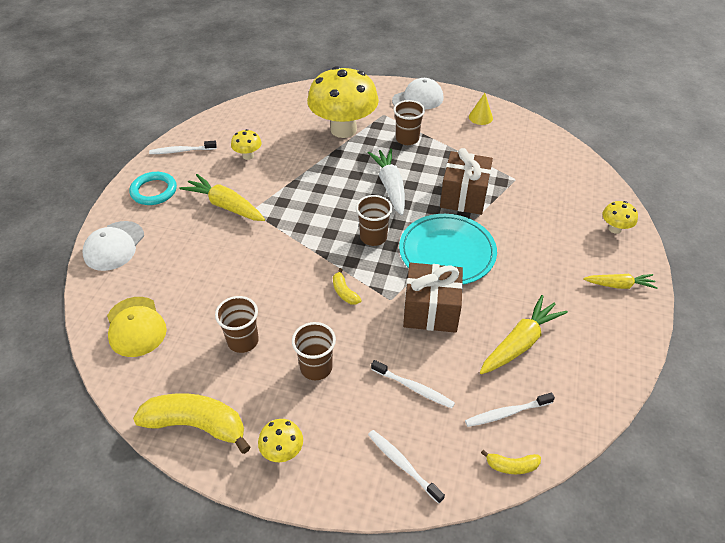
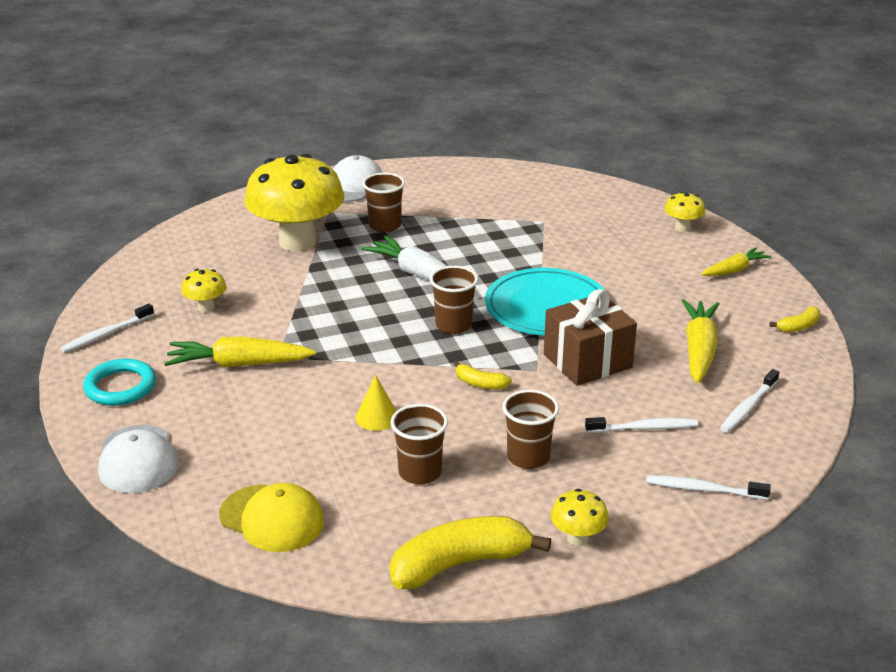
camera: 35 degrees left, 15 degrees down
brown gift [440,148,493,215] -> none
yellow cone [469,93,493,125] -> yellow cone moved to [356,375,396,431]
yellow banana [481,450,541,474] -> yellow banana moved to [770,306,821,333]

